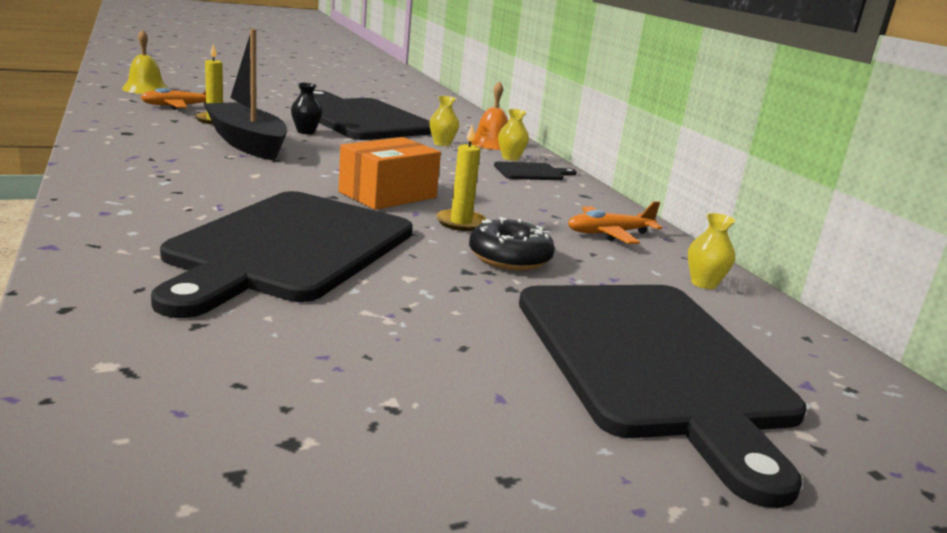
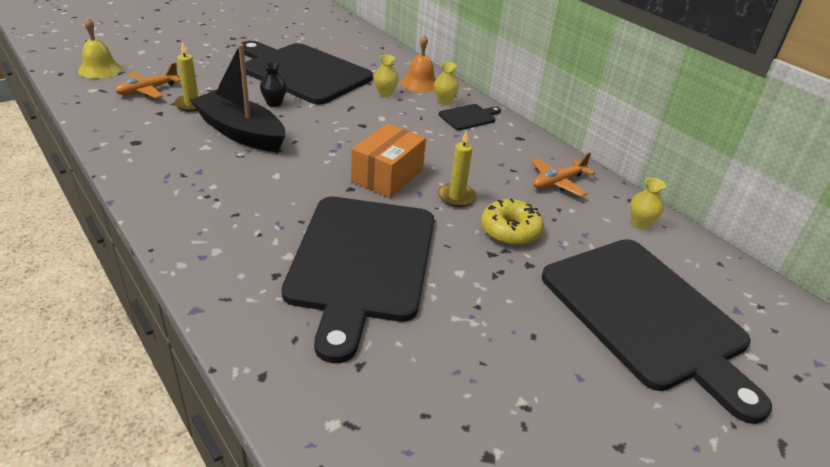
camera: 15 degrees left, 15 degrees up
black donut [469,217,555,271] -> yellow donut [481,199,544,246]

